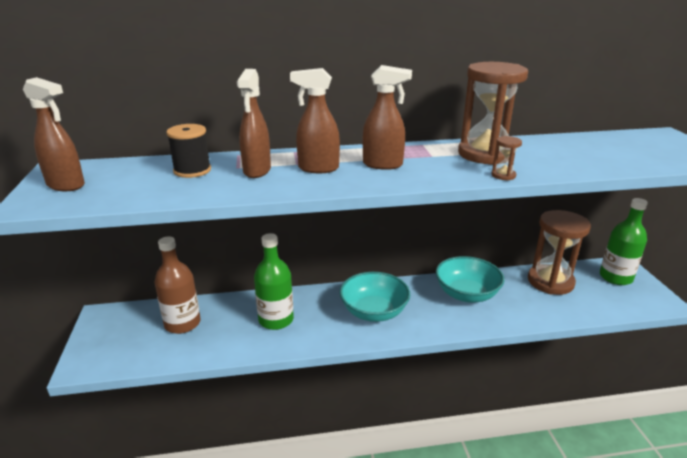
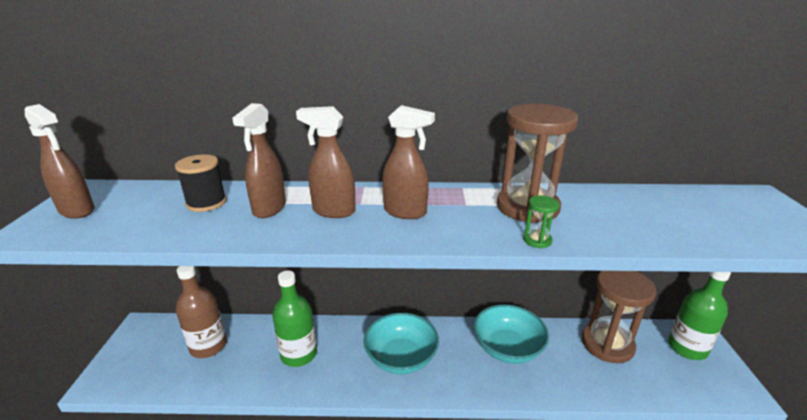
camera: 10 degrees right, 0 degrees up
brown hourglass [492,136,522,180] -> green hourglass [523,195,559,248]

